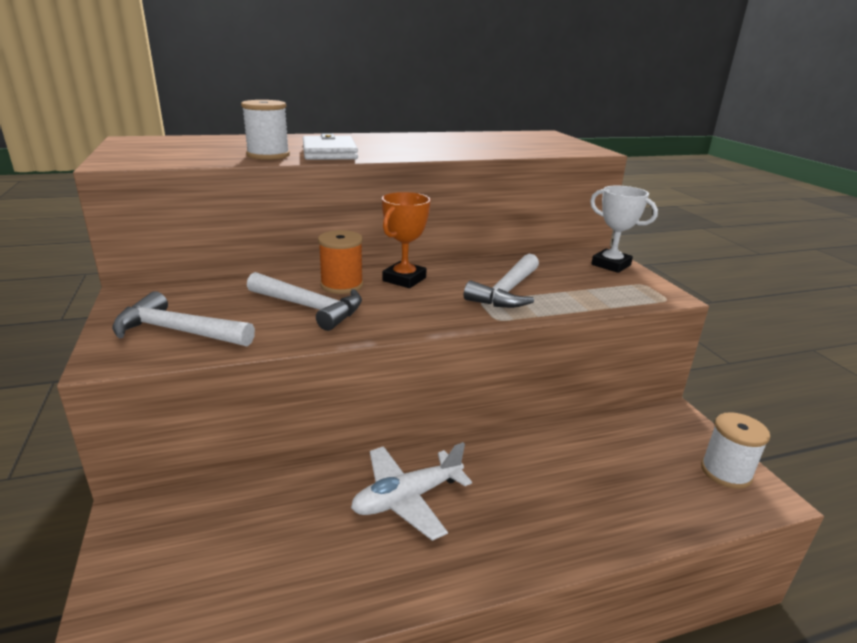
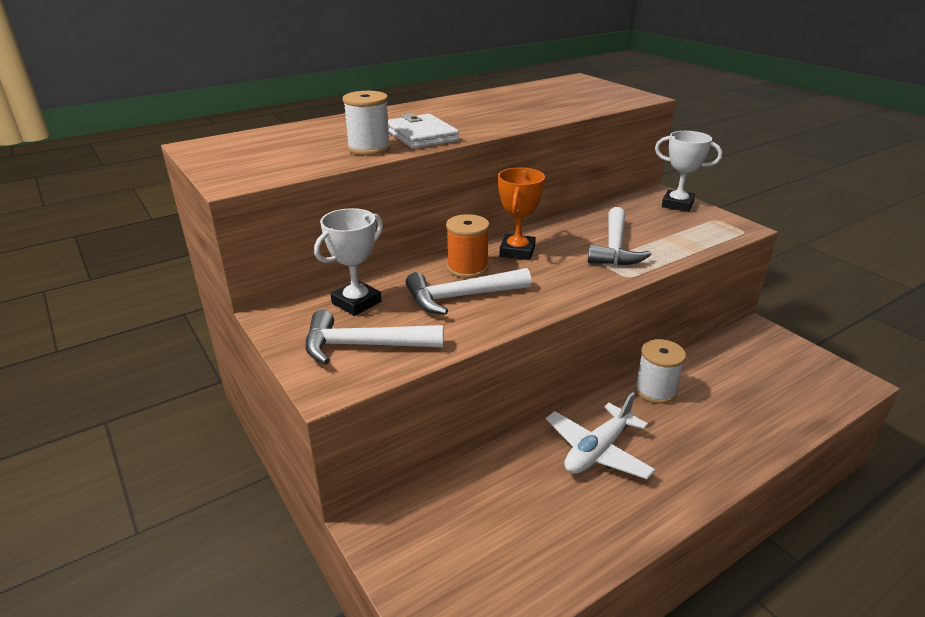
camera: 15 degrees left, 5 degrees up
white hammer [247,272,362,331] -> white hammer turned 150 degrees clockwise [406,268,531,315]
white spool [701,412,770,489] -> white spool moved to [635,339,686,404]
none -> white trophy [314,208,383,316]

